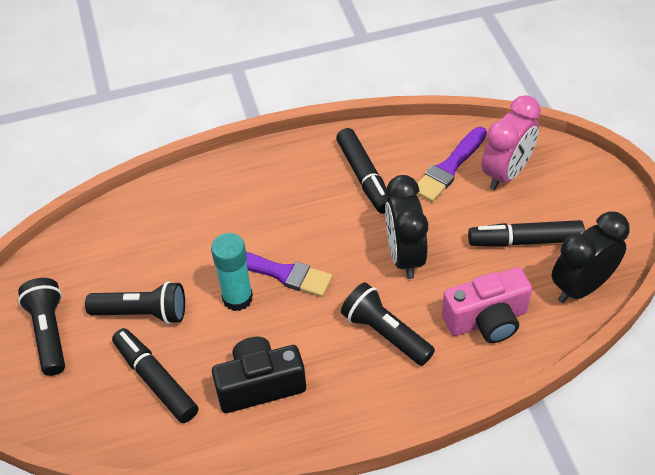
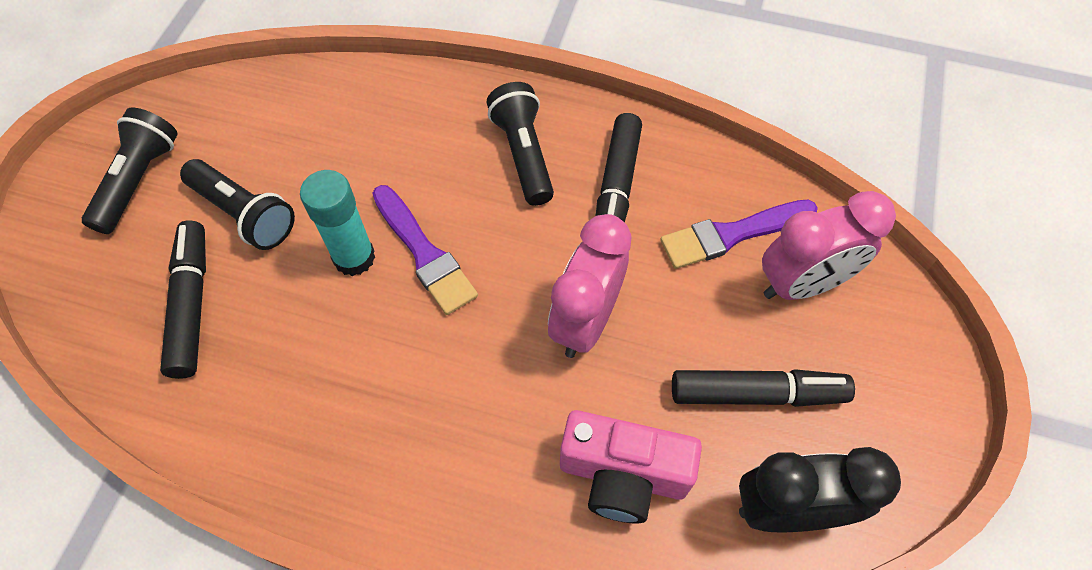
camera: 30 degrees right, 10 degrees up
black camera [212,337,306,413] -> none
black flashlight [341,282,435,366] -> black flashlight moved to [487,82,554,206]
black clock [385,175,428,279] -> pink clock [548,214,632,358]
black marker [468,220,585,247] -> black marker turned 150 degrees clockwise [672,369,855,407]

